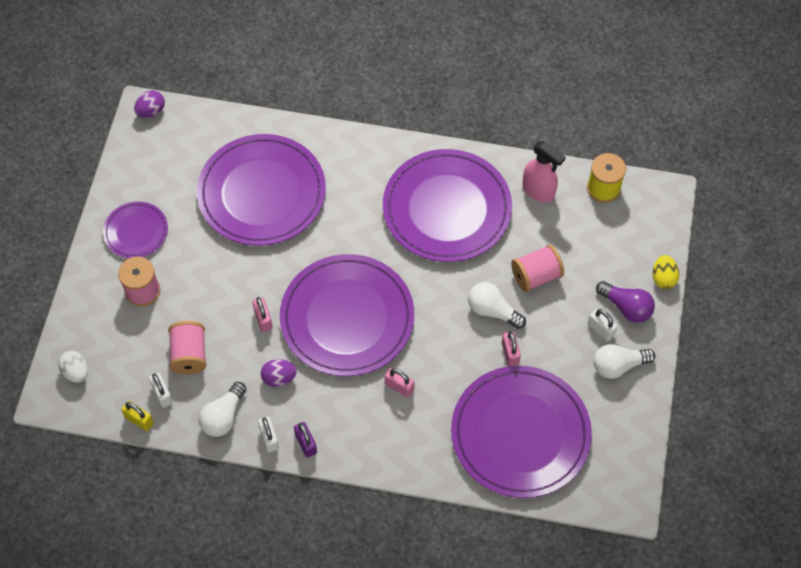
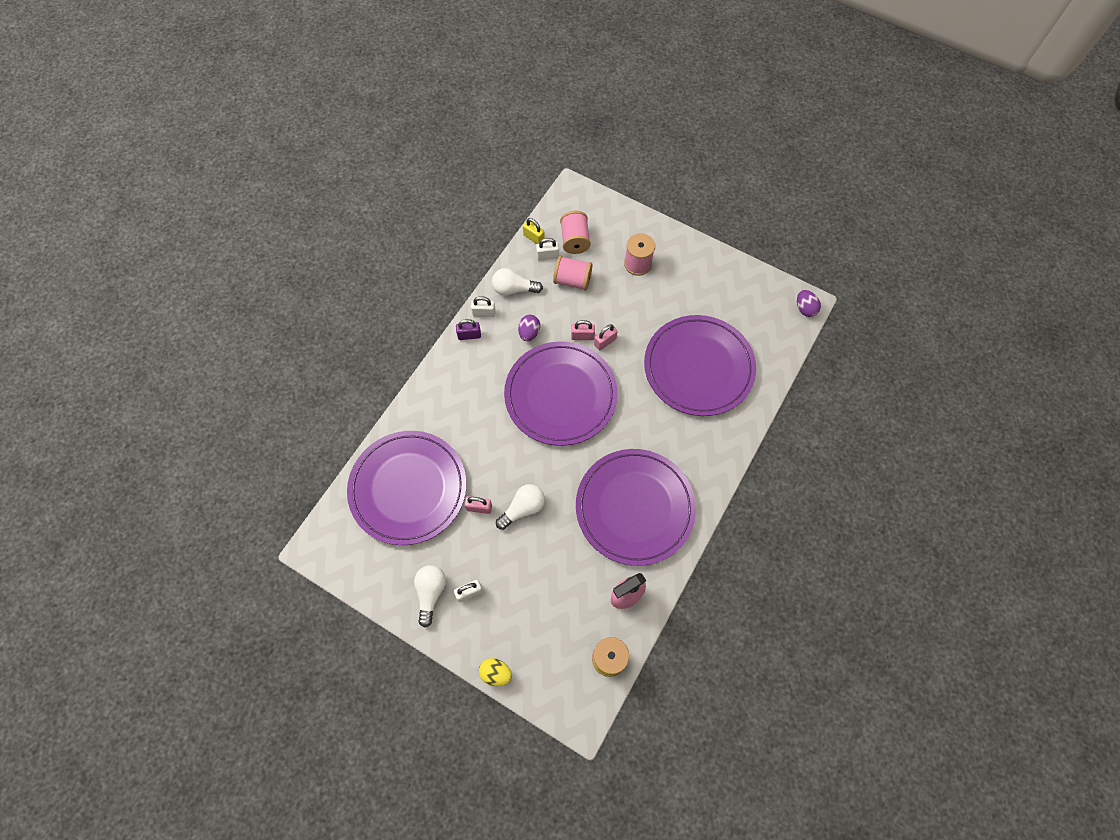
camera: 110 degrees right, 5 degrees up
white egg [58,351,88,383] -> none
purple plate [103,202,168,258] -> none
yellow padlock [122,401,154,431] -> yellow padlock turned 75 degrees clockwise [523,218,545,244]
white light bulb [199,382,246,437] -> white light bulb turned 45 degrees counterclockwise [492,268,543,296]
pink padlock [385,368,414,397] -> pink padlock moved to [594,324,618,351]
pink spool [511,245,564,292] -> pink spool moved to [560,210,591,254]
purple light bulb [596,281,655,323] -> none

